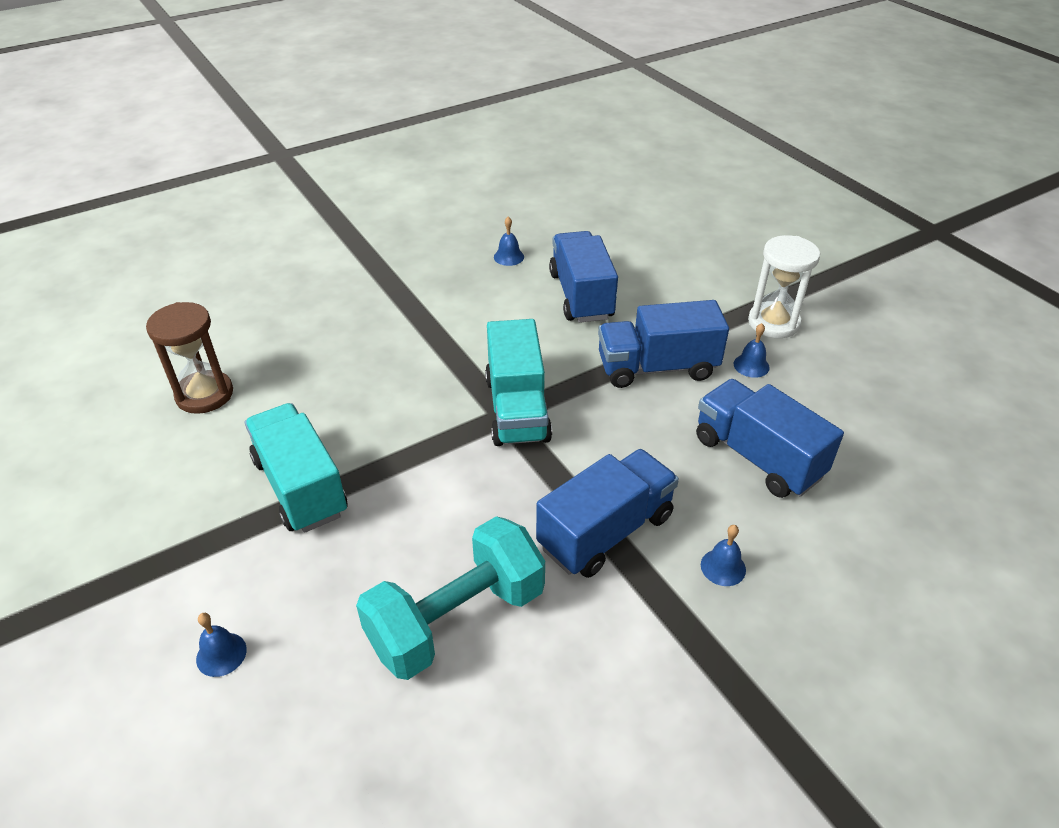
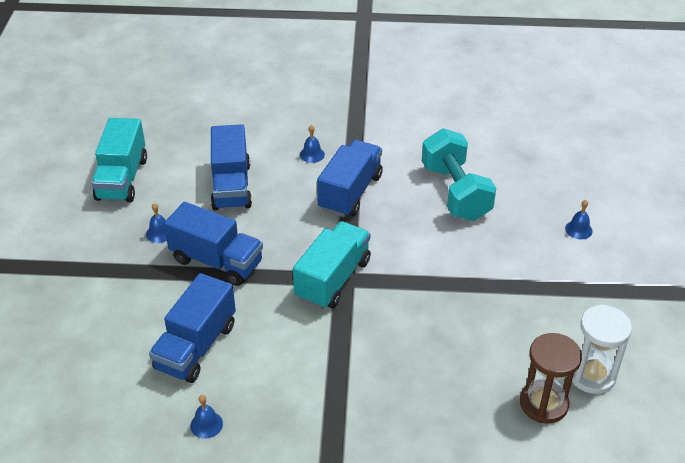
camera: 145 degrees left, 0 degrees up
turquoise truck [245,403,347,533] -> turquoise truck moved to [91,118,147,202]
turquoise dumbbell [356,516,545,680] -> turquoise dumbbell turned 75 degrees clockwise [422,128,496,221]
blue truck [536,449,679,578] -> blue truck turned 120 degrees clockwise [317,140,383,217]
white hourglass [748,235,820,338] -> white hourglass moved to [572,305,632,394]

